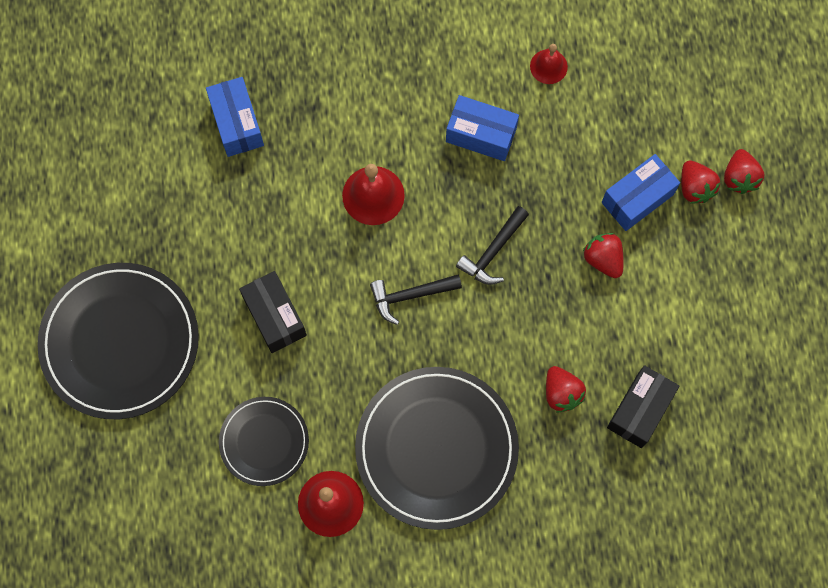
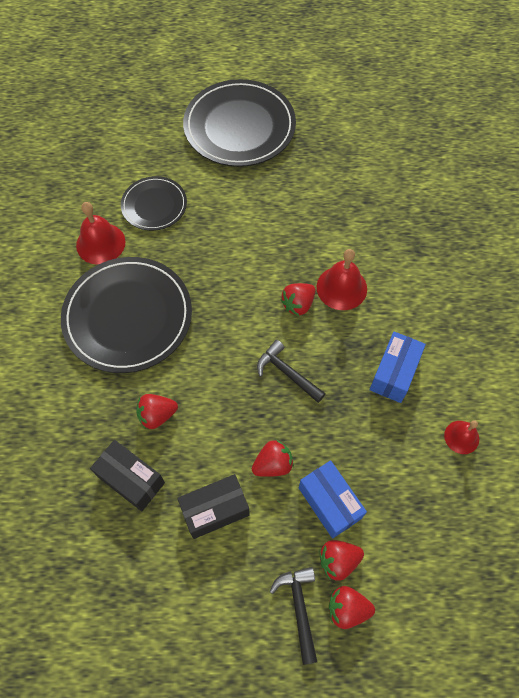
camera: 95 degrees right, 10 degrees down
blue box [206,77,264,157] -> none
black box [239,271,307,353] -> black box moved to [177,474,250,539]
black hammer [370,275,462,325] -> black hammer moved to [269,567,318,665]
none -> red strawberry [280,283,316,316]

